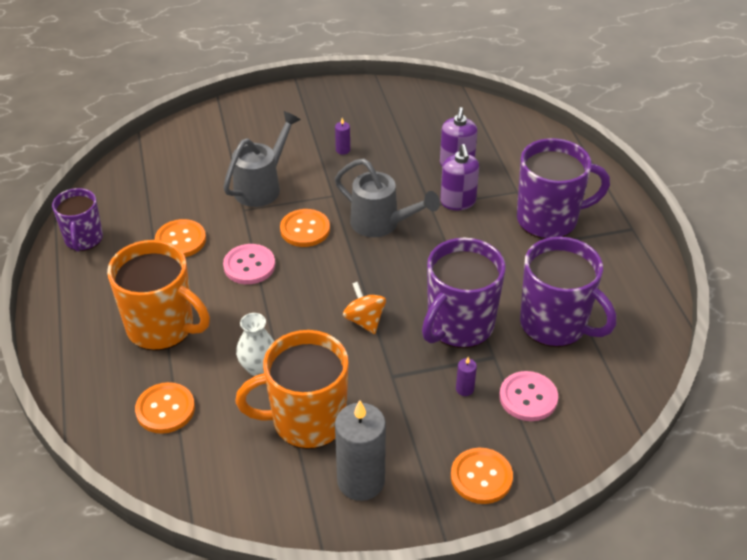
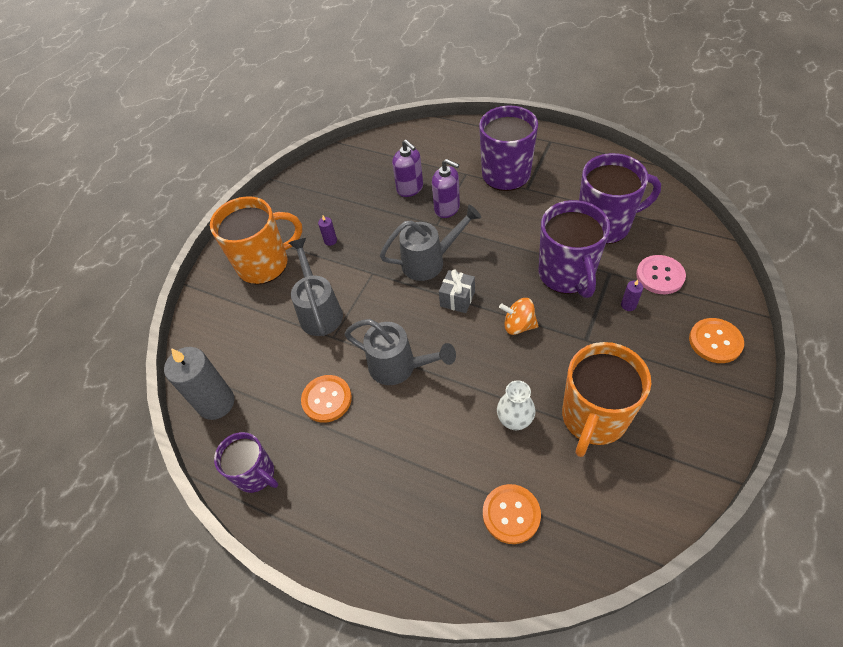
camera: 45 degrees left, 10 degrees up
orange mug [107,240,210,351] -> orange mug moved to [210,196,302,285]
pink button [223,244,275,284] -> grey watering can [345,319,456,385]
orange button [280,209,330,247] -> none
grey candle [335,400,386,501] -> grey candle moved to [164,347,234,420]
none -> grey gift [439,269,475,313]

